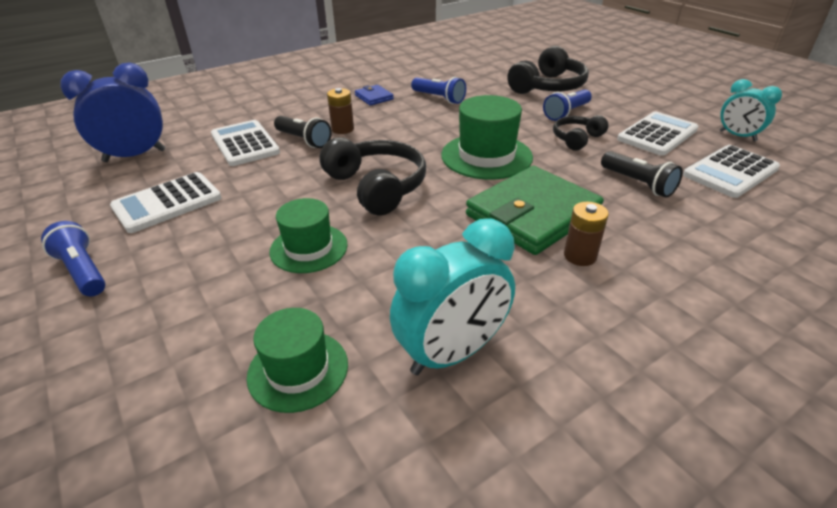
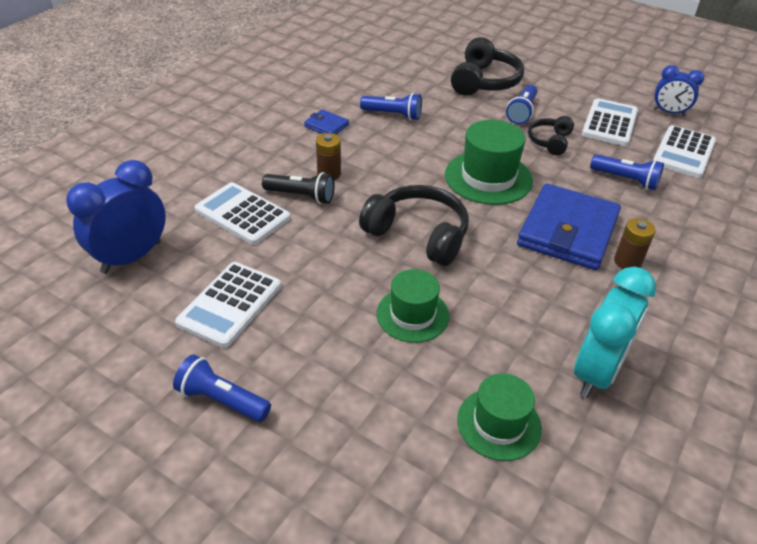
camera: 25 degrees left, 5 degrees up
green wallet [466,166,604,255] -> blue wallet [517,184,621,270]
black flashlight [601,151,683,198] -> blue flashlight [590,154,664,190]
turquoise clock [720,79,782,141] -> blue clock [653,65,704,116]

